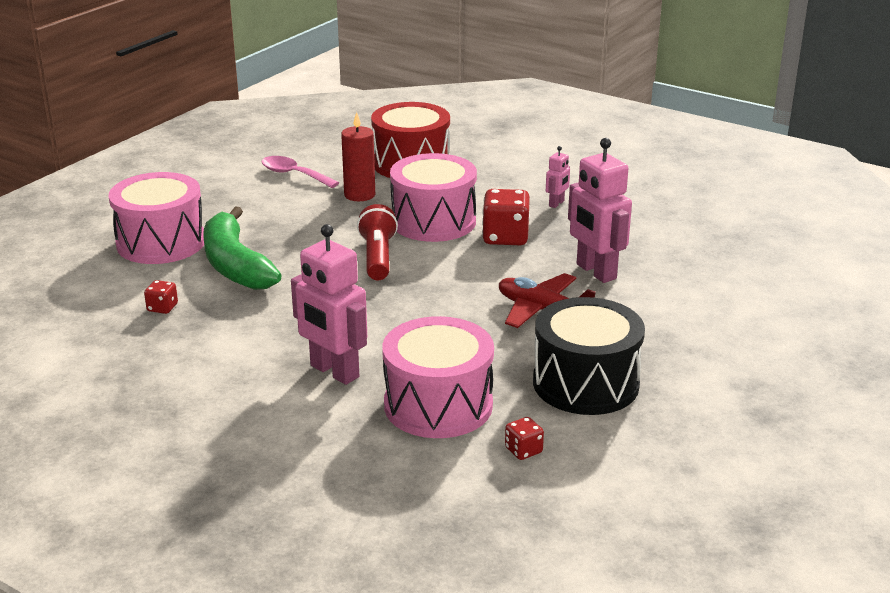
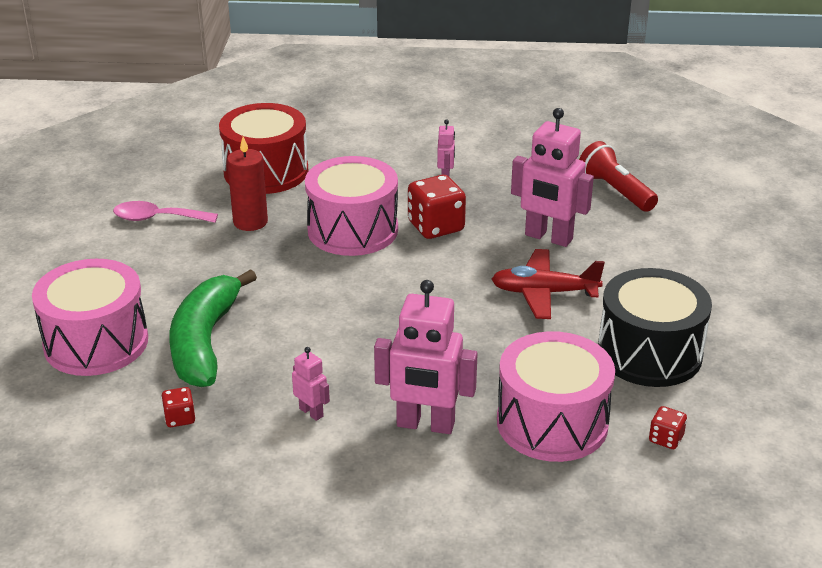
camera: 30 degrees left, 5 degrees up
green banana [203,206,282,290] -> green banana turned 60 degrees clockwise [169,269,257,387]
red flashlight [357,204,398,280] -> red flashlight moved to [579,141,658,212]
none -> pink robot [292,347,330,421]

